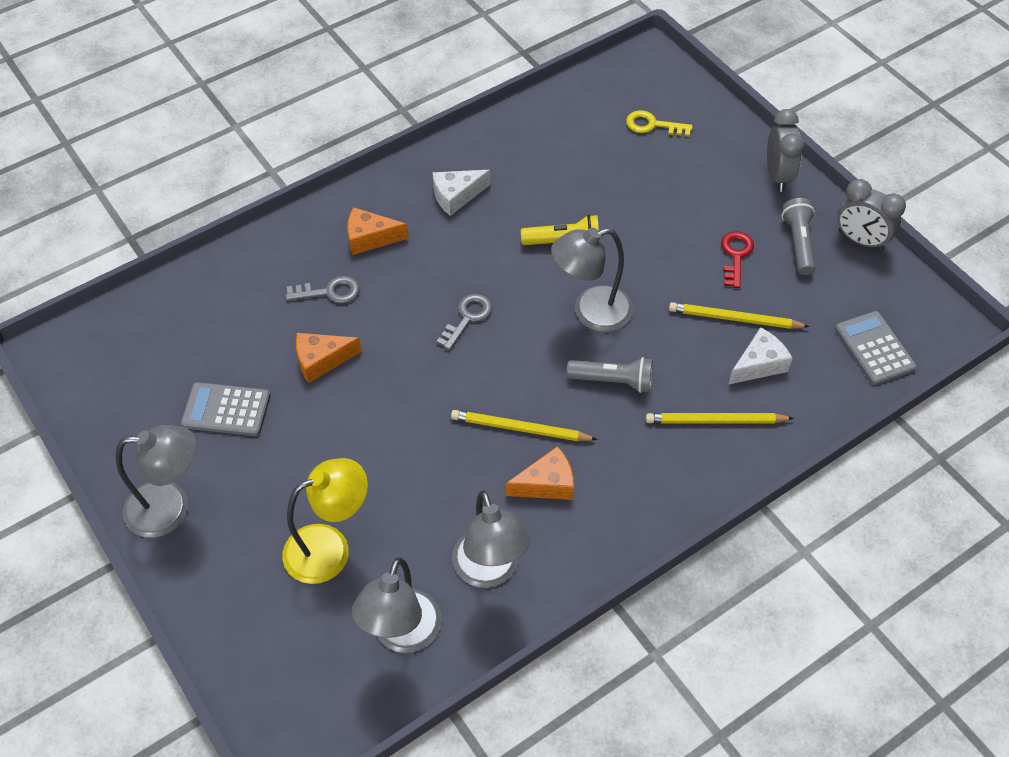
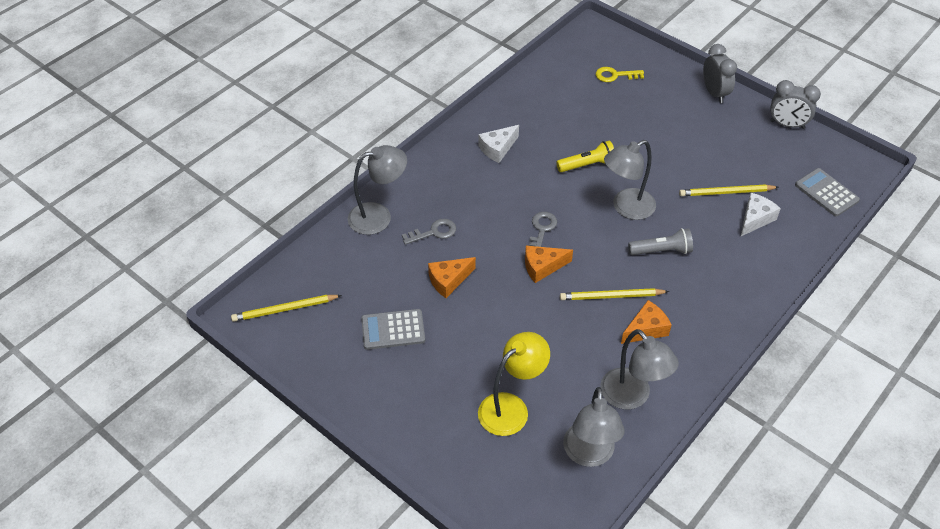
camera: 15 degrees left, 5 degrees down
grey lamp [116,425,197,538] -> grey lamp moved to [348,145,407,235]
orange cheese [347,207,408,255] -> orange cheese moved to [525,246,573,283]
yellow pencil [646,413,794,423] -> yellow pencil moved to [231,295,342,322]
red key [721,231,754,288] -> none
grey flashlight [782,198,815,275] -> none

